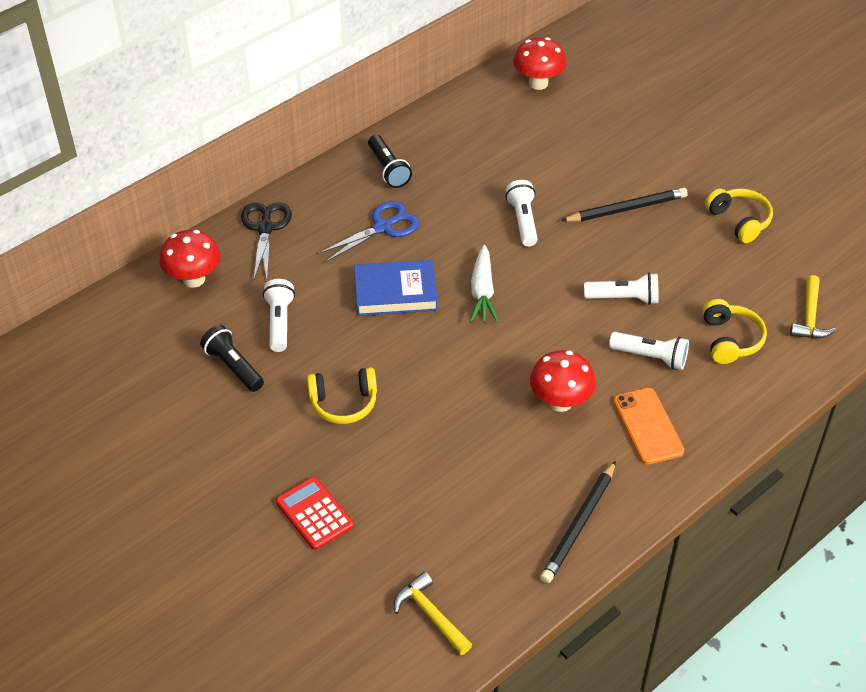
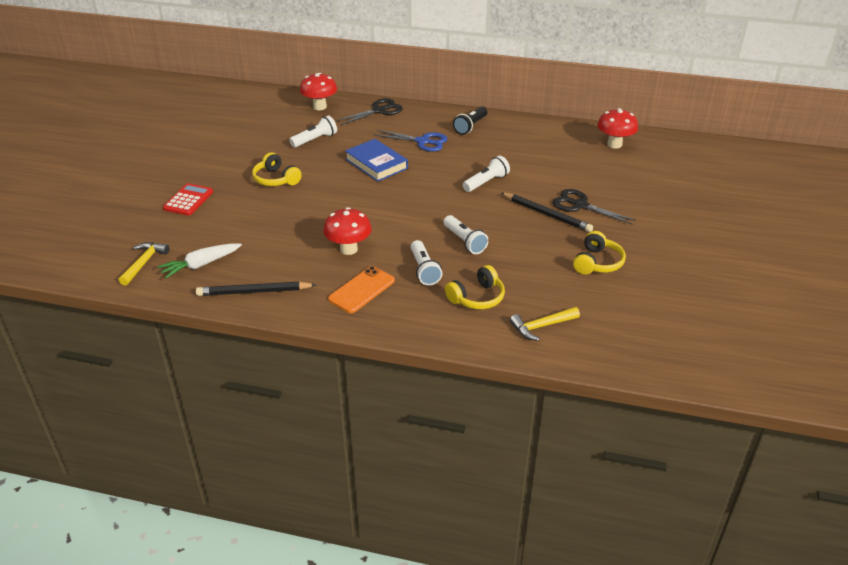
camera: 55 degrees right, 10 degrees down
black flashlight [200,325,264,392] -> none
white carrot [470,245,499,322] -> white carrot moved to [157,243,242,279]
none -> black scissors [553,189,636,224]

